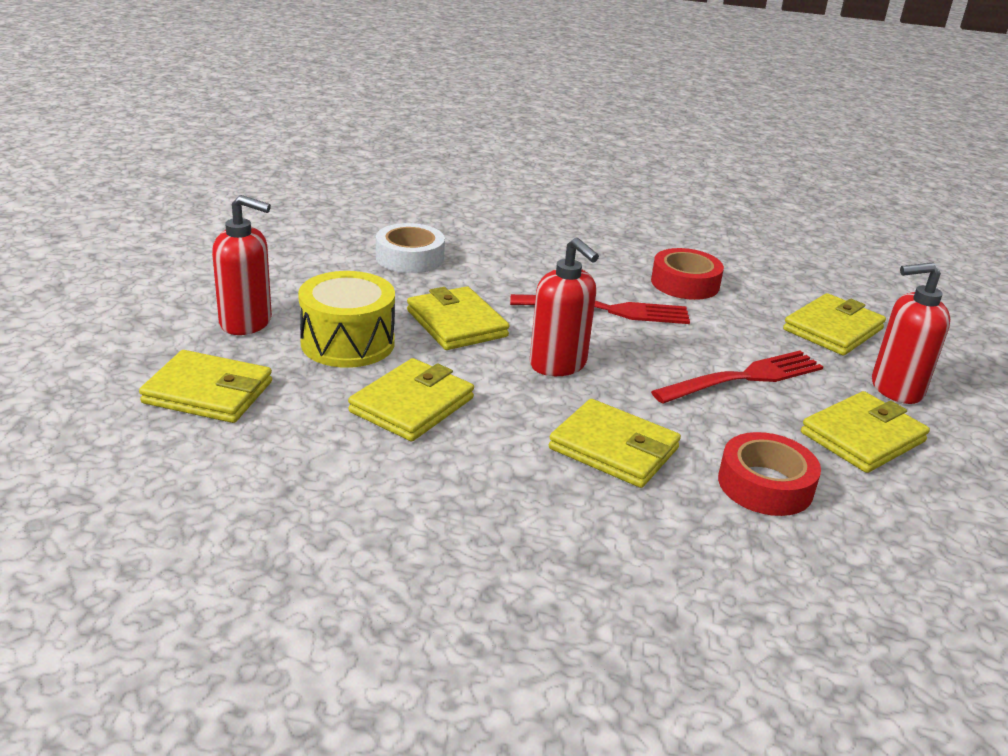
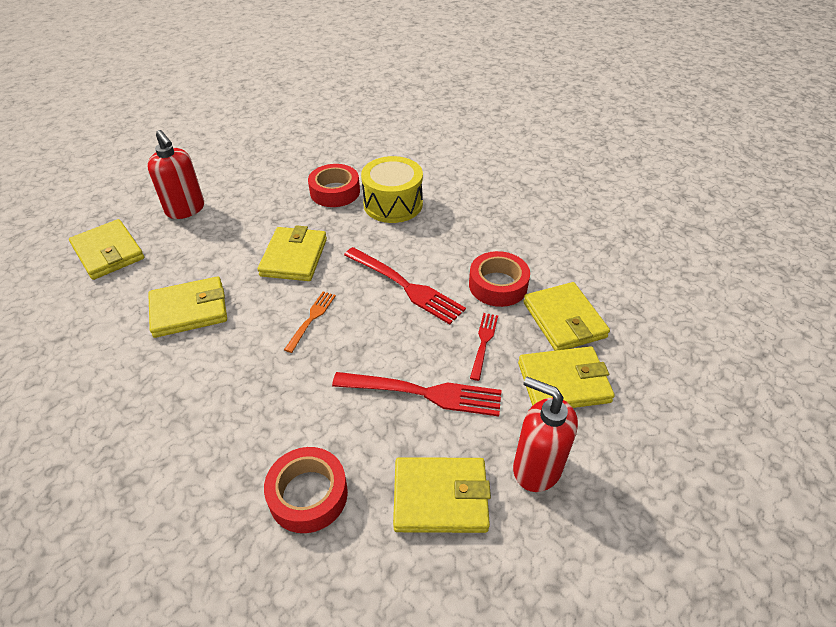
camera: 40 degrees right, 15 degrees up
yellow drum [298,271,395,368] -> yellow drum moved to [361,156,423,223]
white tape [376,223,445,273] -> red tape [308,164,360,207]
red soap dispenser [530,238,599,376] -> orange fork [284,291,336,353]
yellow wallet [549,399,681,488] -> yellow wallet moved to [523,282,610,351]
none -> red fork [470,313,498,381]

